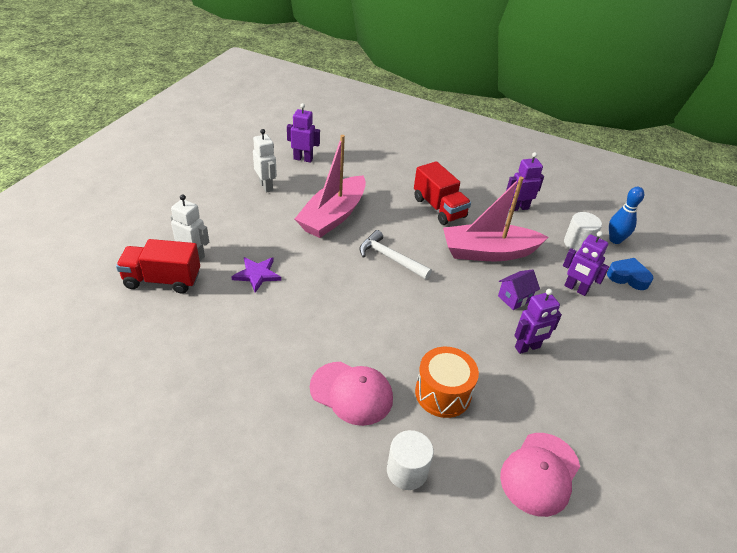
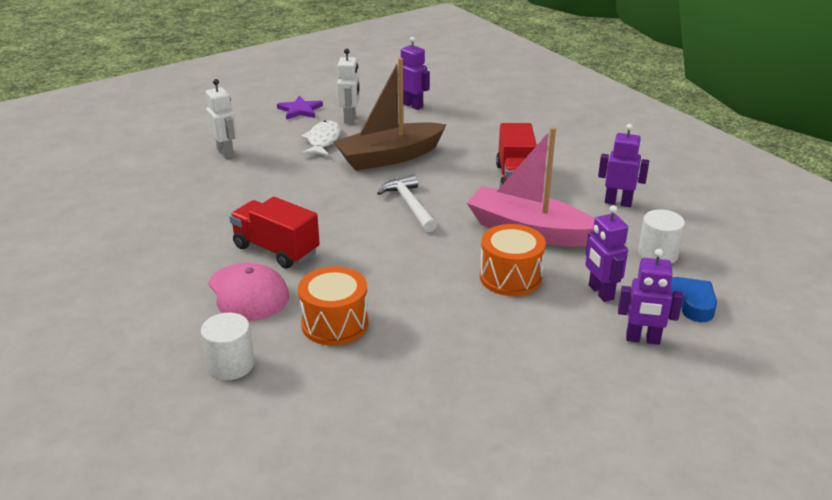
camera: 35 degrees right, 10 degrees down
red truck [116,239,200,294] -> red truck moved to [229,197,320,269]
purple star [231,257,281,293] -> purple star moved to [277,96,323,120]
pink boat [295,135,366,238] -> brown boat [333,58,447,171]
purple house [498,269,540,310] -> orange drum [480,224,546,296]
pink cap [500,433,580,517] -> none
purple robot [514,289,562,354] -> purple robot moved to [618,249,683,345]
blue bowling pin [609,187,644,244] -> none
none -> white fish [301,121,341,156]

